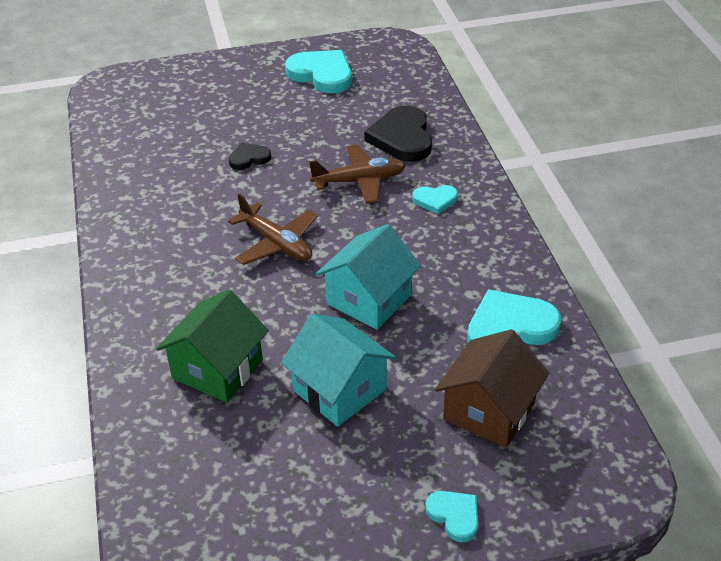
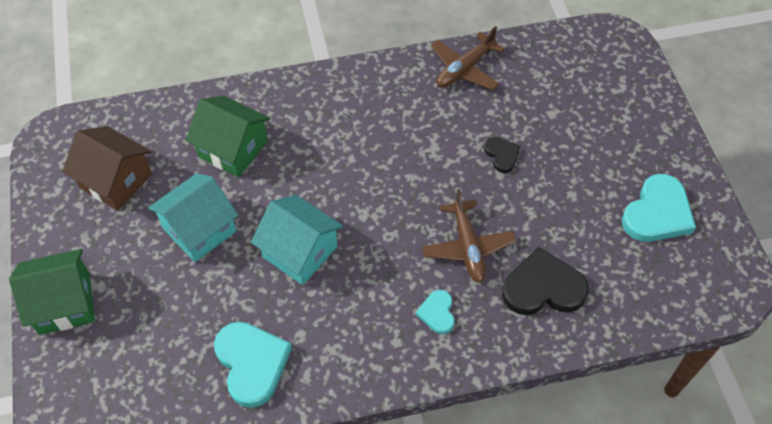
camera: 90 degrees right, 15 degrees up
brown plane [228,193,318,265] -> brown plane moved to [431,26,505,90]
turquoise heart [425,491,478,542] -> green house [9,249,95,335]
brown house [435,329,550,448] -> brown house moved to [62,126,152,211]

